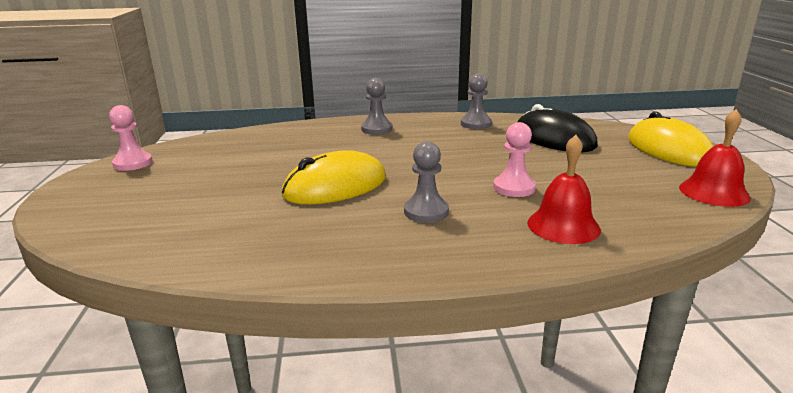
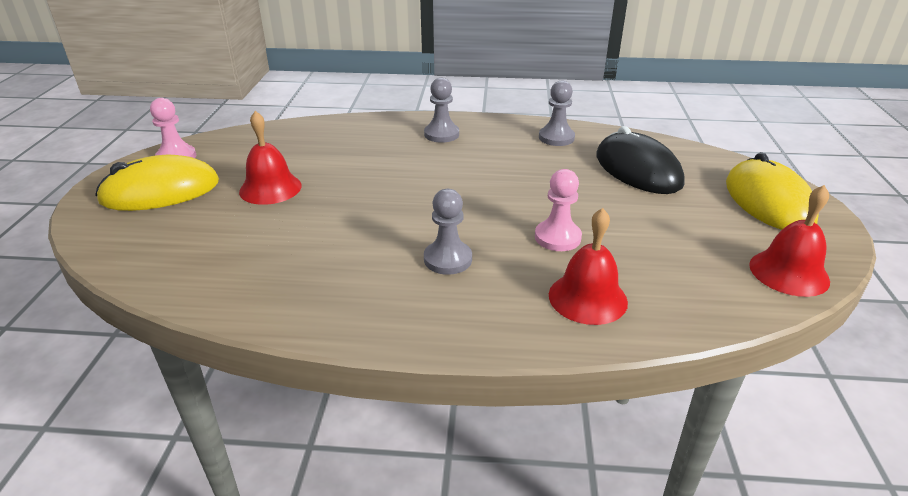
camera: 10 degrees right, 10 degrees up
yellow mouse [281,150,386,204] -> yellow mouse moved to [95,155,219,211]
none -> red bell [239,111,302,205]

